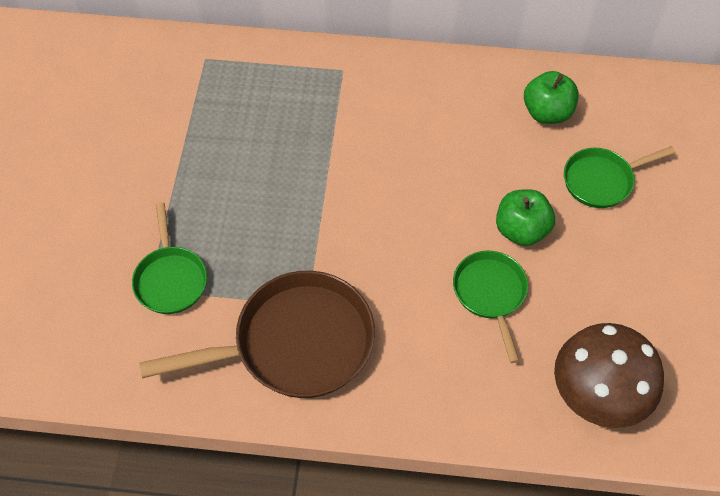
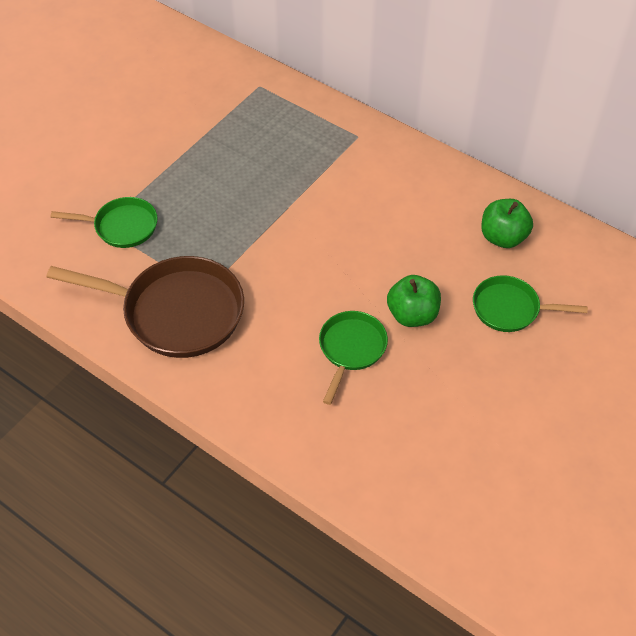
camera: 30 degrees right, 5 degrees down
green pan [132,202,207,314] -> green pan turned 105 degrees counterclockwise [51,197,158,248]
brown mushroom [554,323,664,428] -> none

